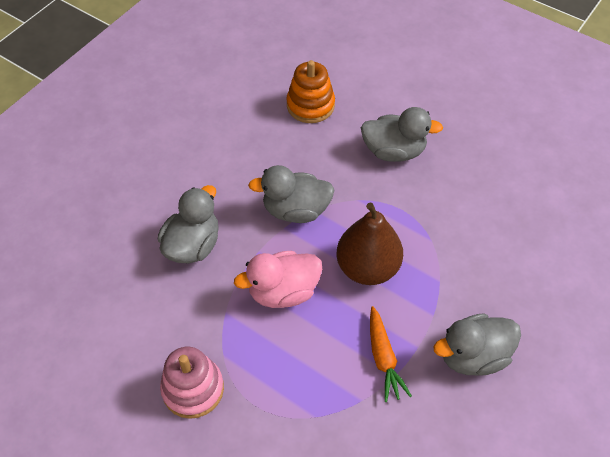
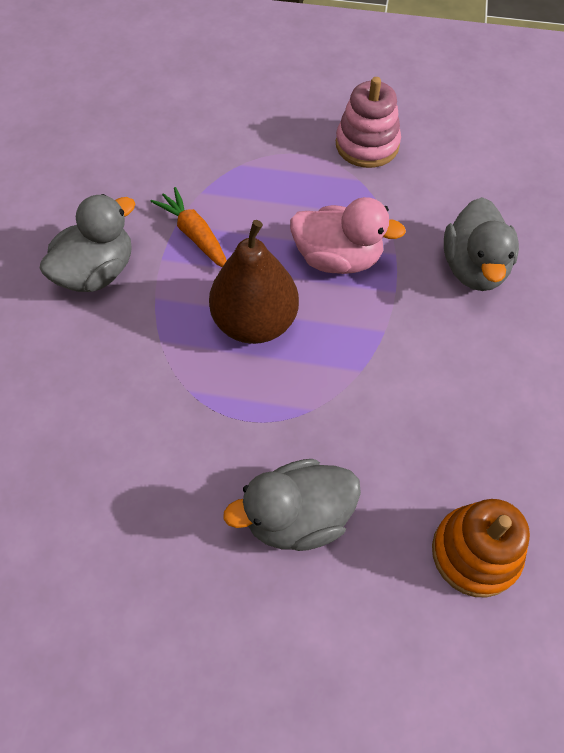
camera: 155 degrees right, 5 degrees up
pink duck [234,251,322,308] -> pink duck turned 60 degrees clockwise [290,197,406,274]
grey duck [248,165,334,223] -> none

